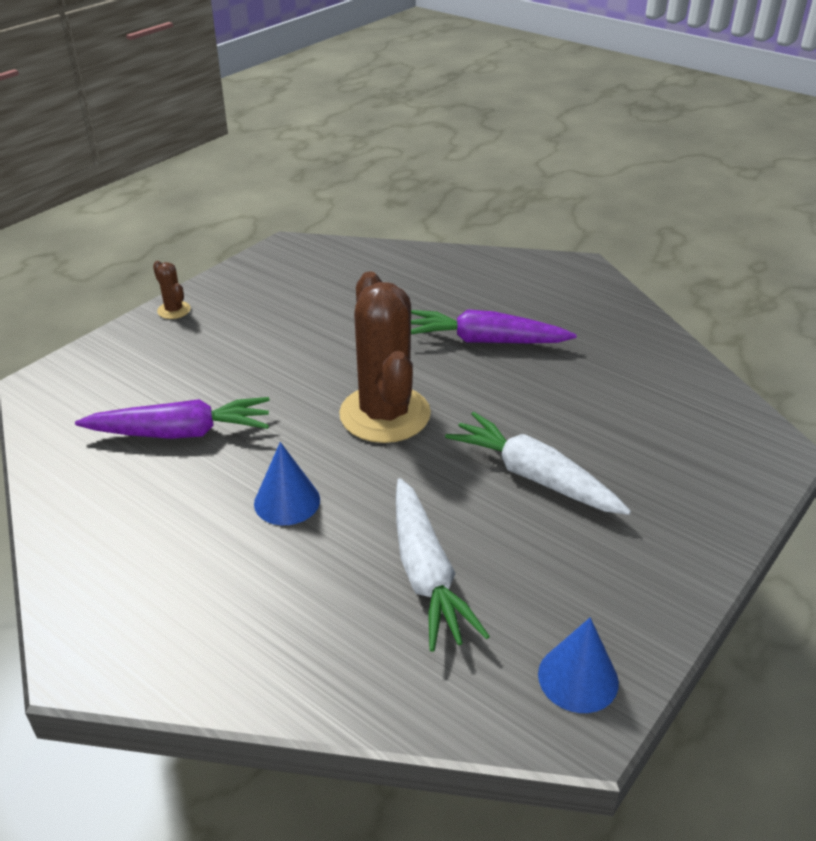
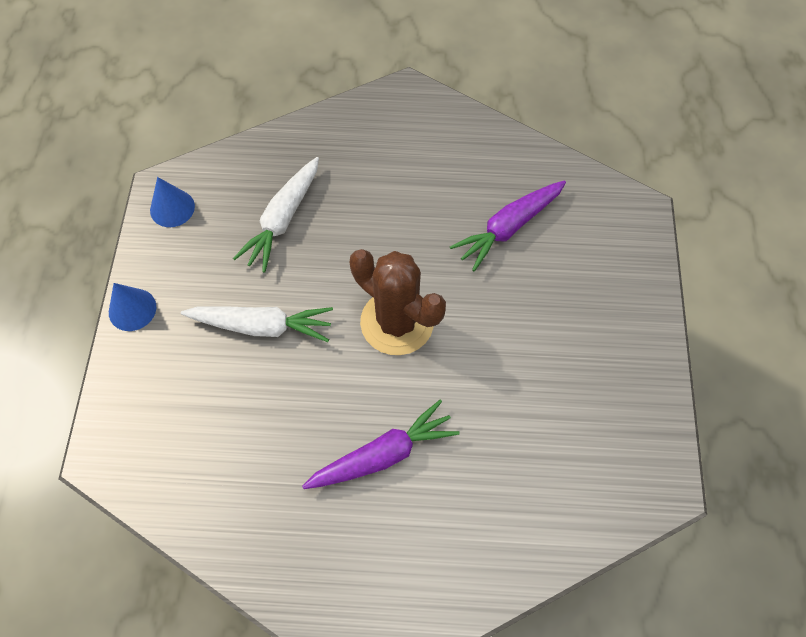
camera: 145 degrees right, 25 degrees up
brown cactus [153,261,191,319] -> none
blue cone [254,442,320,525] -> blue cone moved to [109,283,156,331]
white carrot [396,478,490,652] -> white carrot turned 105 degrees counterclockwise [233,157,319,272]

